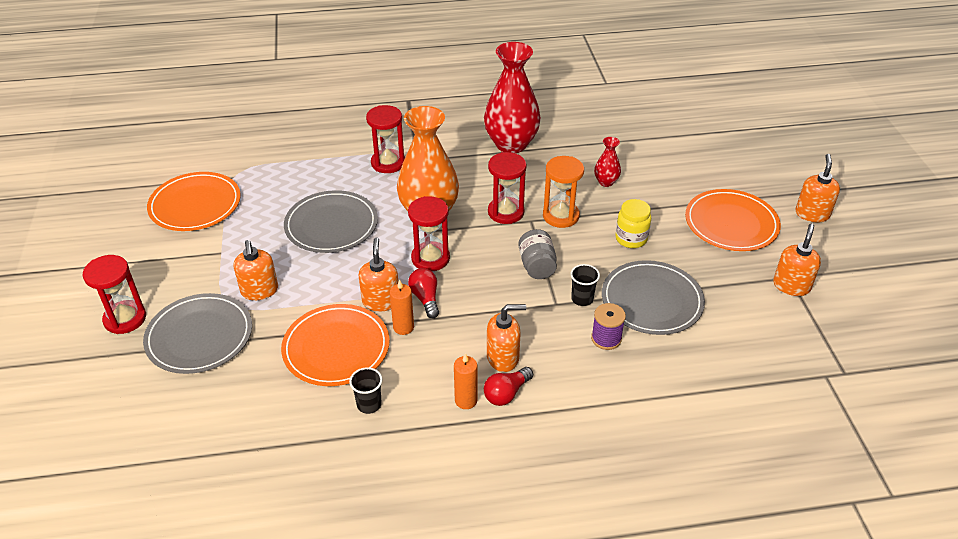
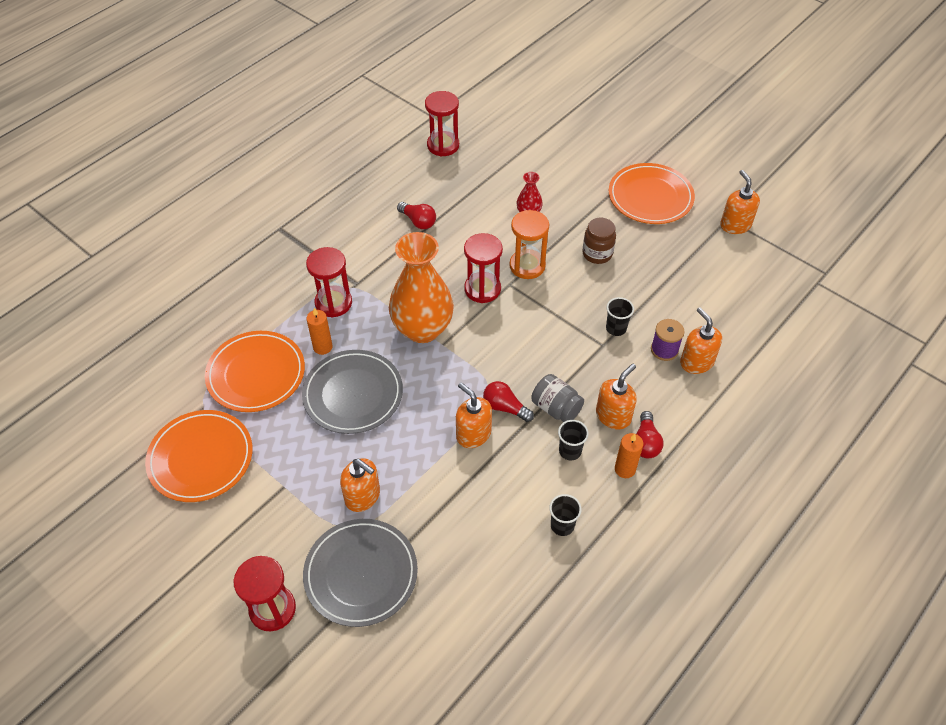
camera: 40 degrees left, 10 degrees up
orange plate [281,304,390,386] -> orange plate moved to [205,331,305,412]
orange candle [390,279,414,335] -> orange candle moved to [306,308,333,355]
red hourglass [408,196,450,271] -> red hourglass moved to [425,91,459,156]
red vase [484,42,541,153] -> red light bulb [397,202,436,229]
grey jar [518,229,557,279] -> grey jar moved to [531,374,584,422]
grey plate [602,260,705,335] -> none
yellow jar [615,199,651,248] -> brown jar [582,218,616,264]
orange soap dispenser [795,154,840,222] -> orange soap dispenser moved to [680,307,722,374]
none -> black cup [558,420,589,460]

